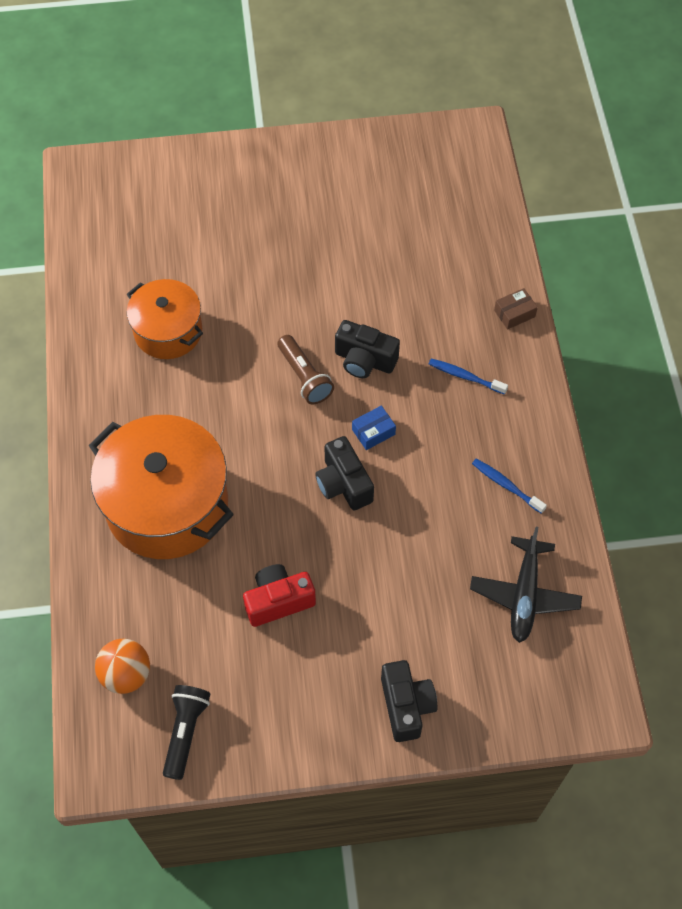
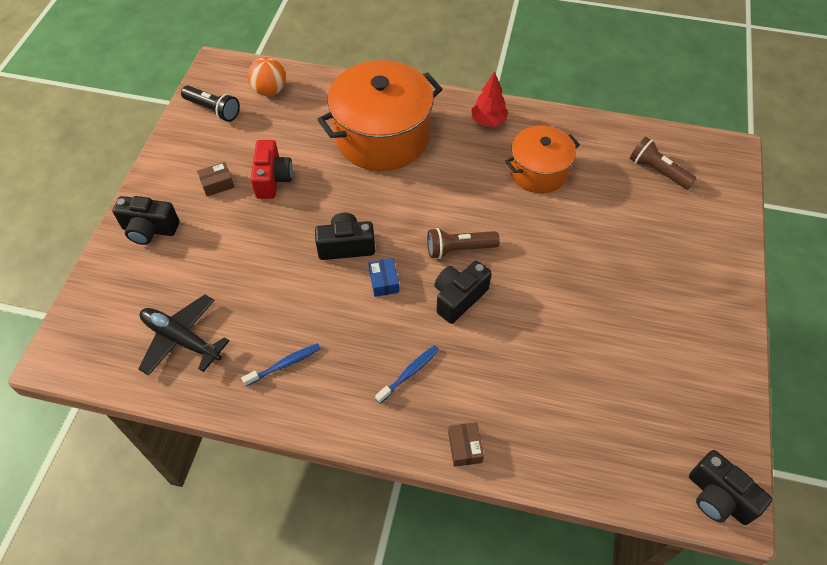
camera: 110 degrees right, 5 degrees down
none -> brown box [197,162,234,196]
none -> red tree [471,71,508,127]
none -> brown flashlight [630,137,697,190]
none -> black camera [689,450,773,525]

